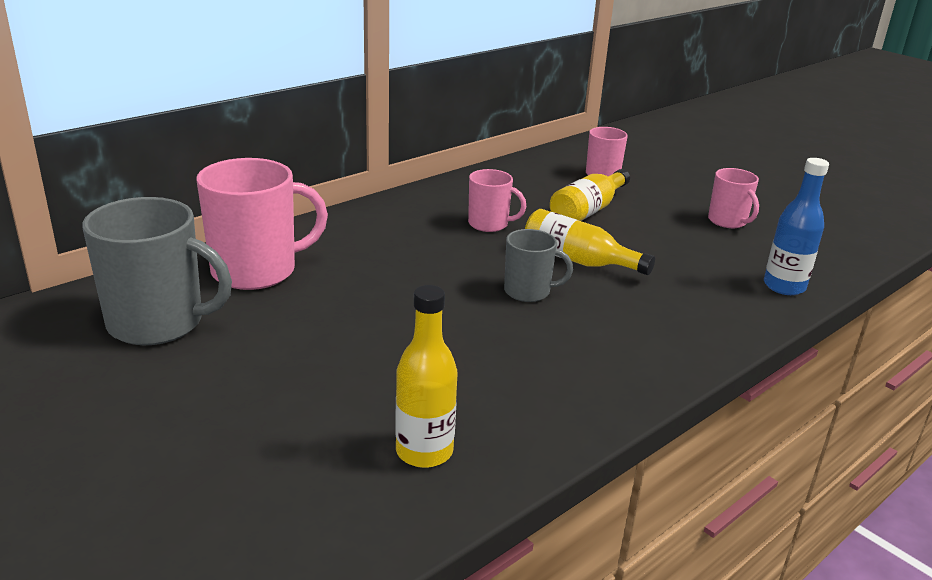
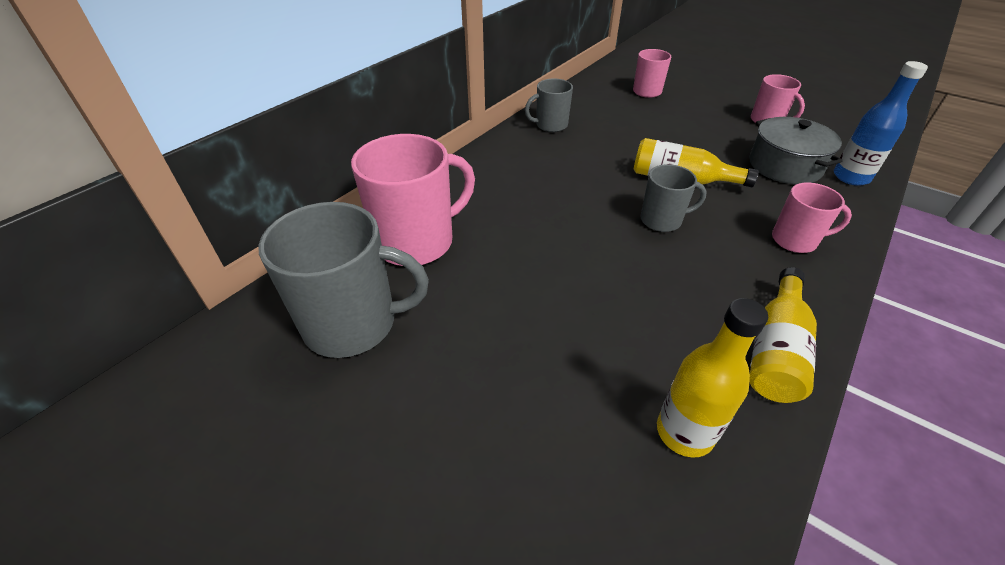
camera: 10 degrees left, 15 degrees up
pink mug [468,169,526,232] -> pink mug moved to [772,183,852,253]
yellow bottle [550,169,630,221] -> yellow bottle moved to [749,267,817,403]
none -> grey mug [525,79,573,132]
none -> grey pot [749,117,842,184]

